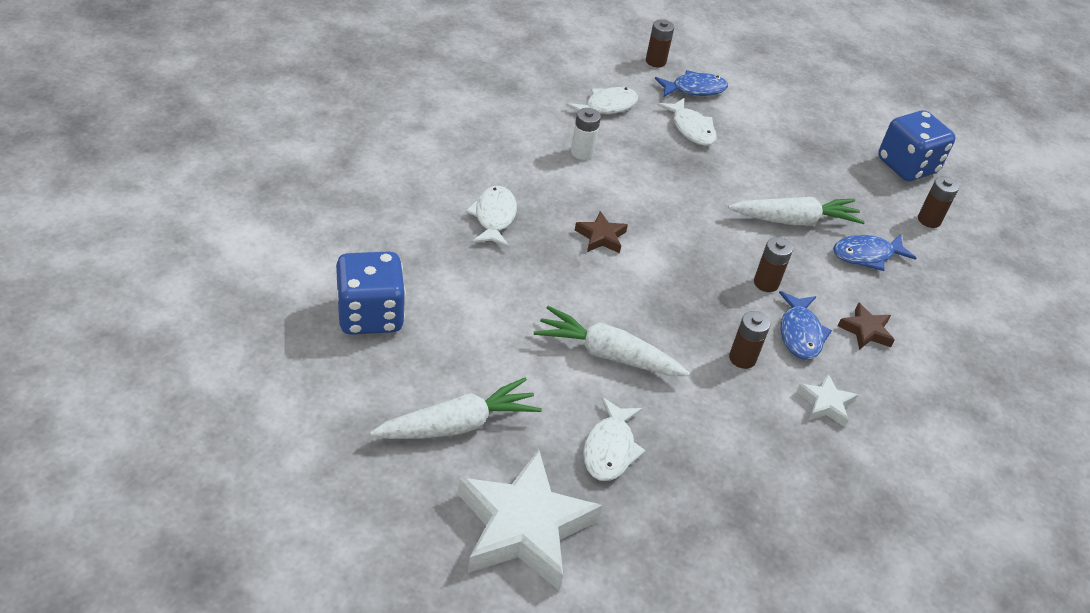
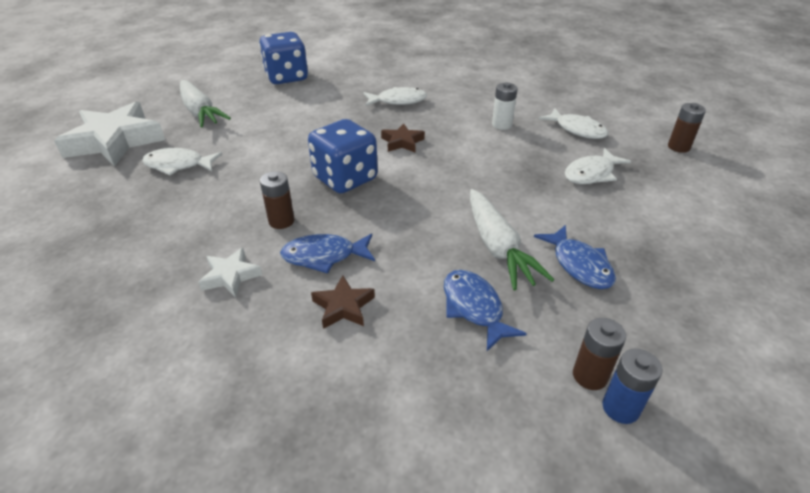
camera: 85 degrees right, 5 degrees down
white carrot [534,306,690,376] -> none
blue fish [655,70,728,97] -> blue fish moved to [534,225,616,289]
brown battery [754,237,793,292] -> none
blue dice [878,110,956,181] -> blue dice moved to [308,119,378,193]
none -> blue battery [602,349,662,424]

